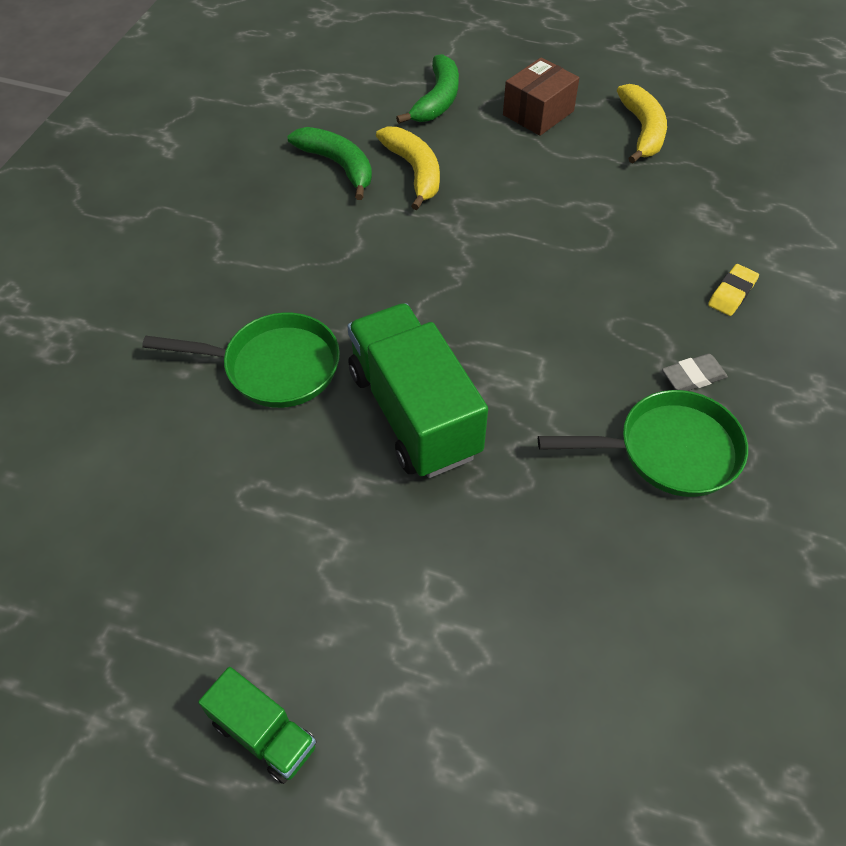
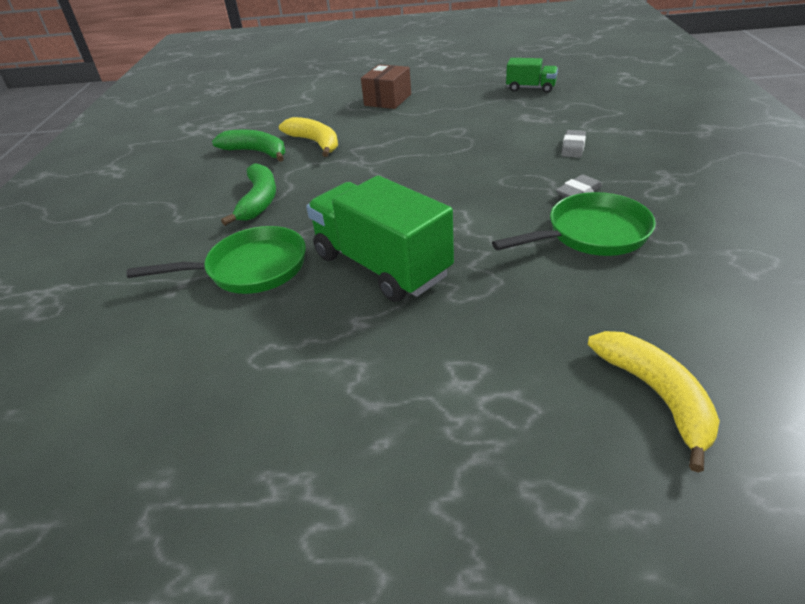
camera: 15 degrees left, 15 degrees down
green truck [198,667,317,784] -> green truck moved to [506,58,558,93]
green banana [396,54,459,124] -> green banana moved to [221,164,276,226]
yellow banana [617,84,667,163] -> yellow banana moved to [588,331,720,473]
yellow eraser [708,264,759,316] -> grey eraser [561,130,586,158]

